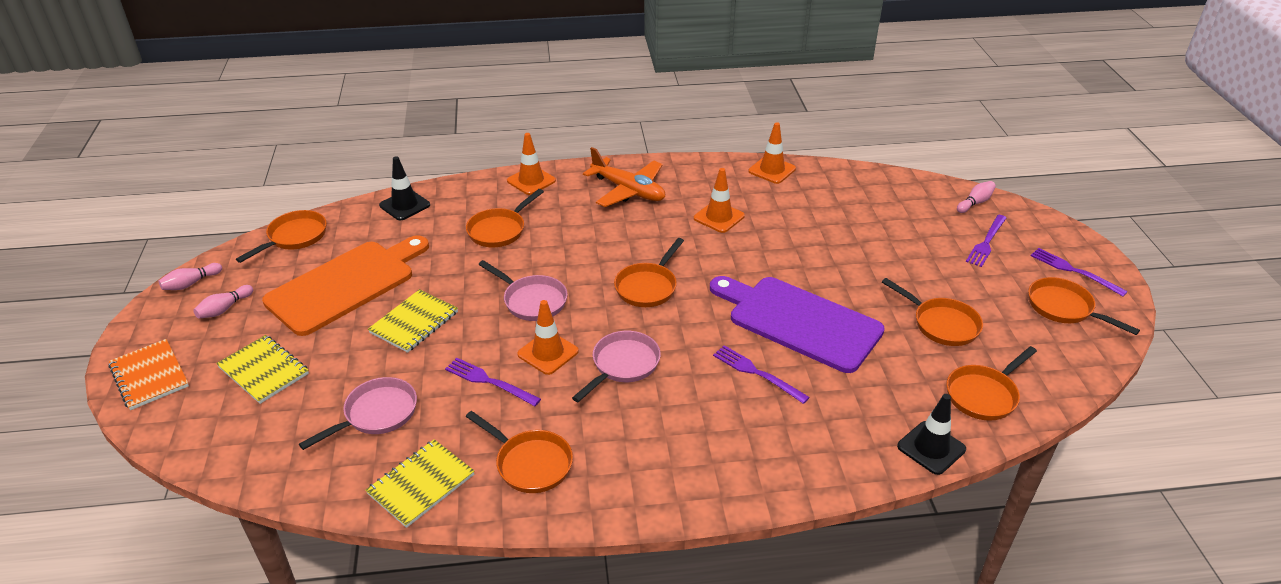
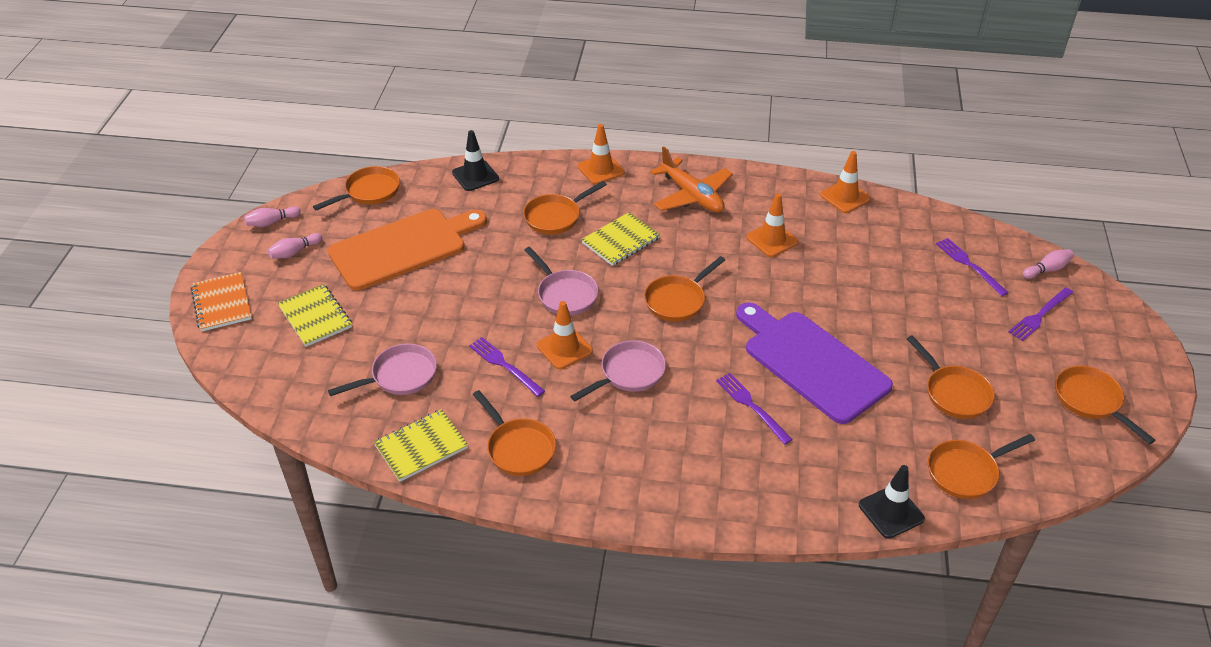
camera: 15 degrees right, 5 degrees up
yellow notebook [368,289,458,353] -> yellow notebook moved to [581,212,661,266]
purple fork [1031,248,1128,296] -> purple fork moved to [936,238,1009,296]

